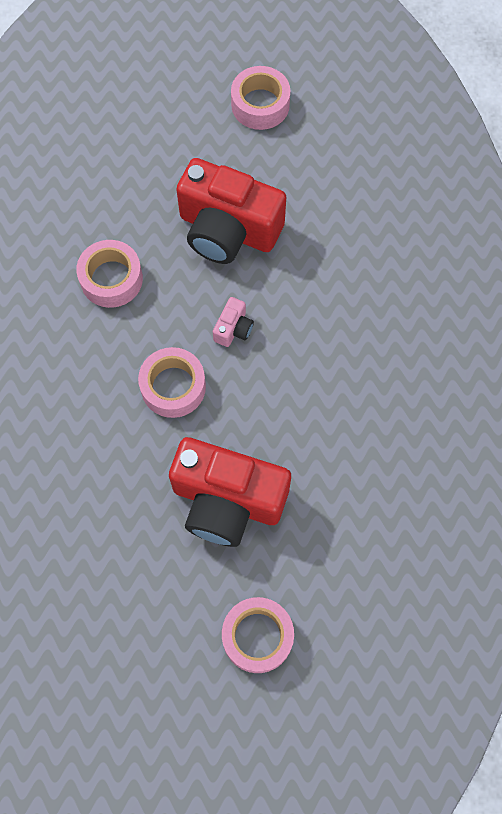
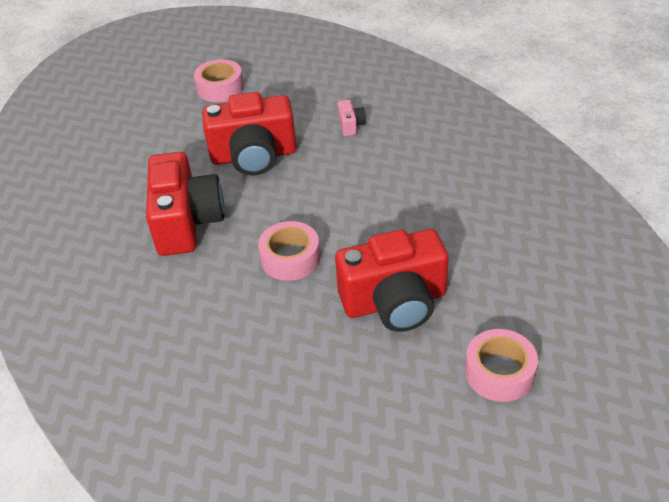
camera: 30 degrees left, 25 degrees down
pink tape [76,240,143,308] -> red camera [146,152,225,256]
pink camera [213,297,254,347] -> pink camera moved to [337,100,366,136]

